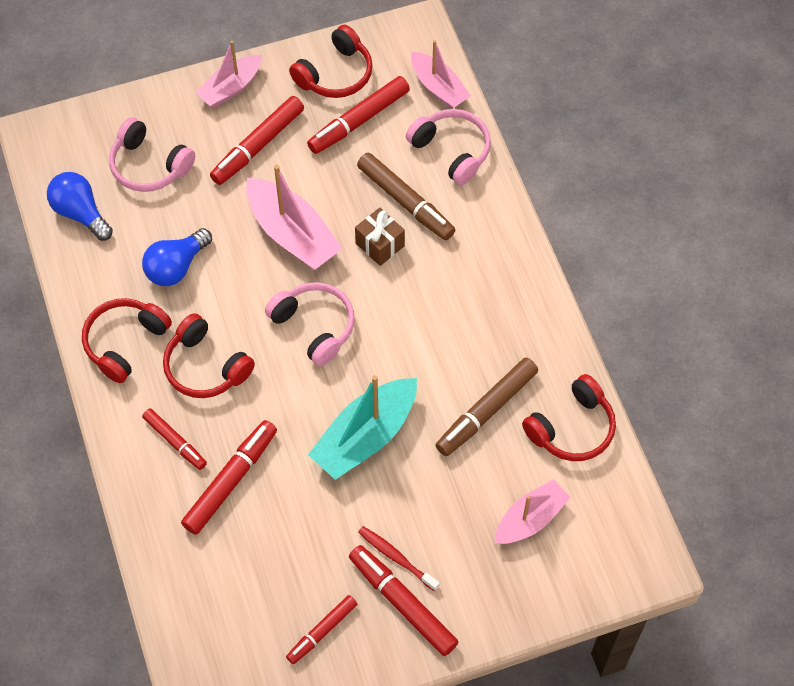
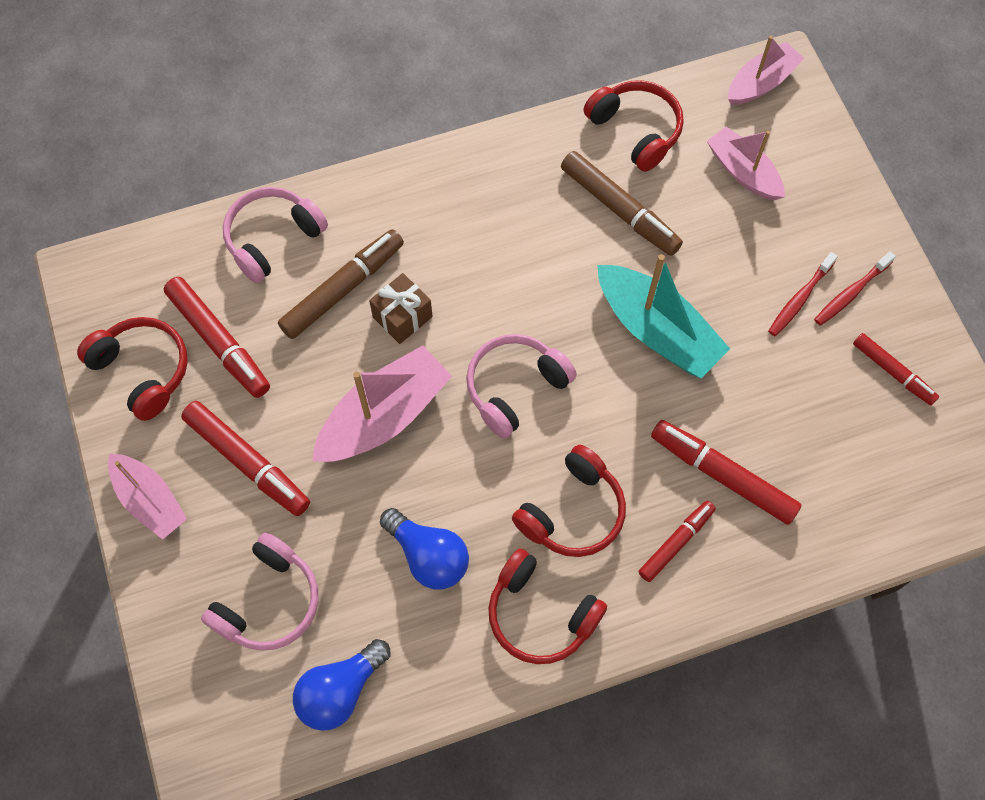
camera: 90 degrees left, 5 degrees up
red marker [349,545,458,656] -> red toothbrush [814,252,896,326]
pink boat [411,40,471,109] -> pink boat moved to [728,36,804,105]

